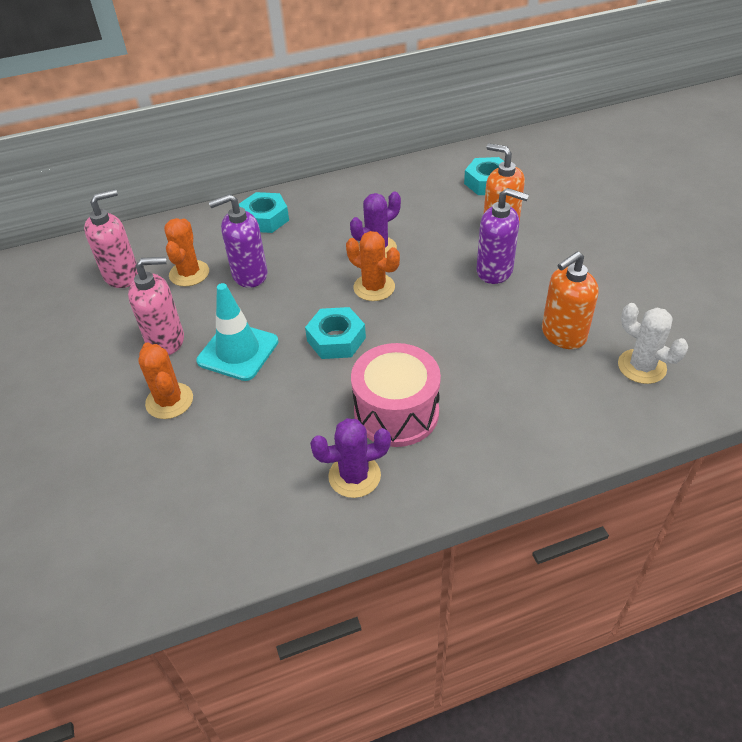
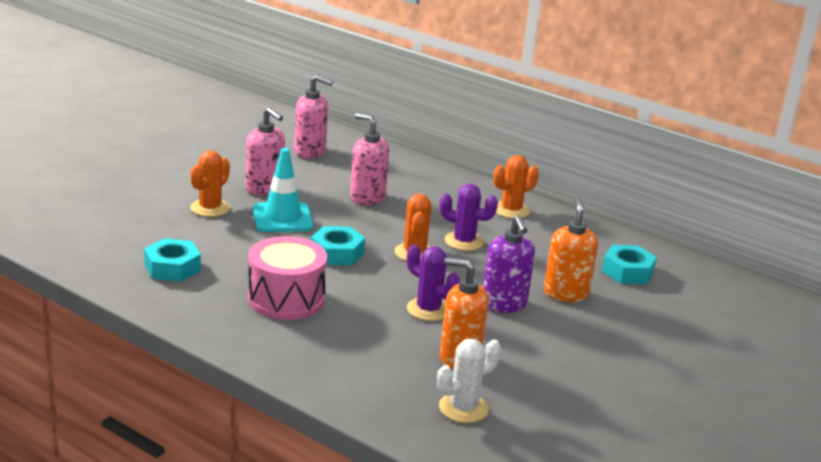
camera: 50 degrees right, 20 degrees down
orange cactus [164,218,209,287] -> orange cactus moved to [493,155,539,218]
purple soap dispenser [209,194,267,288] -> pink soap dispenser [350,113,389,205]
turquoise nut [239,192,289,233] -> turquoise nut moved to [144,238,201,282]
purple cactus [310,418,391,498] -> purple cactus moved to [407,244,460,321]
white cactus [618,303,688,384] -> white cactus turned 45 degrees clockwise [437,339,501,423]

